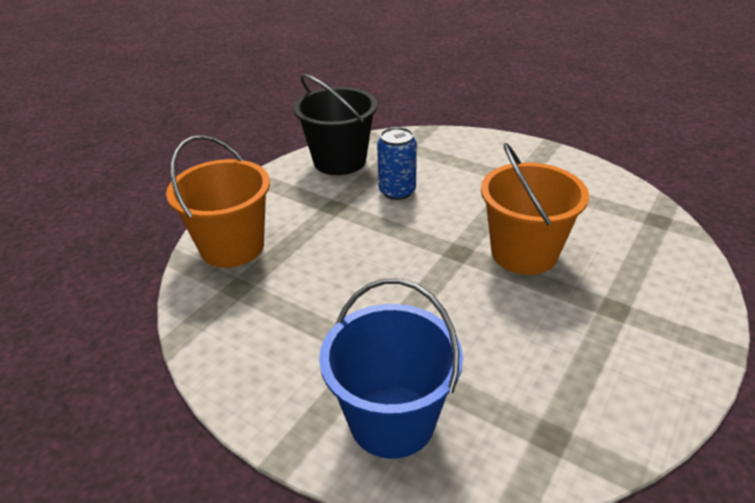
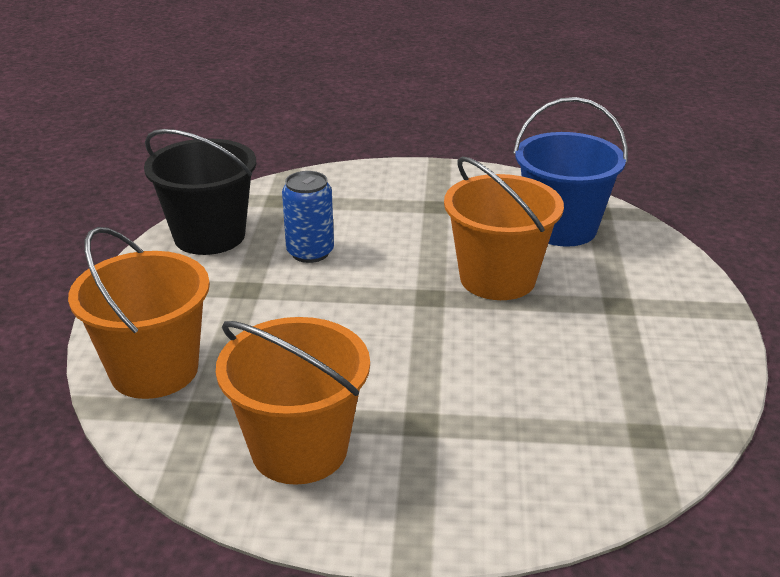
camera: 30 degrees left, 5 degrees down
blue bucket [319,279,463,459] -> blue bucket moved to [513,97,628,247]
none -> orange bucket [216,317,370,485]

